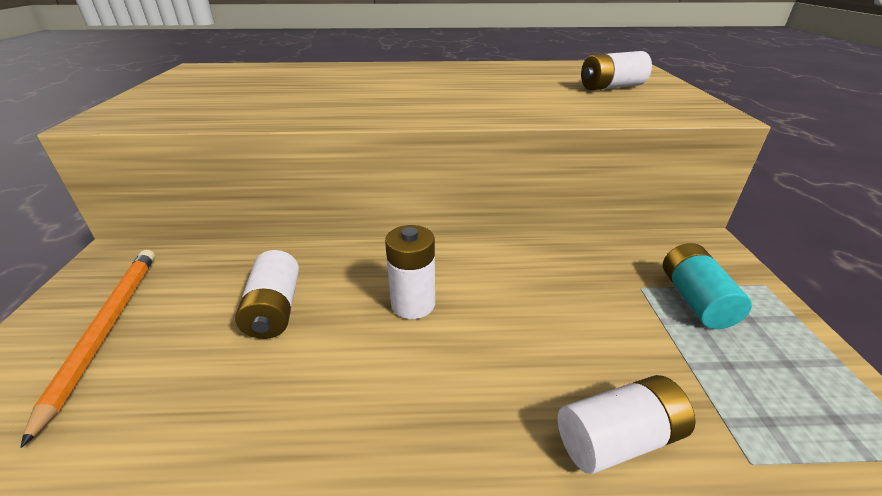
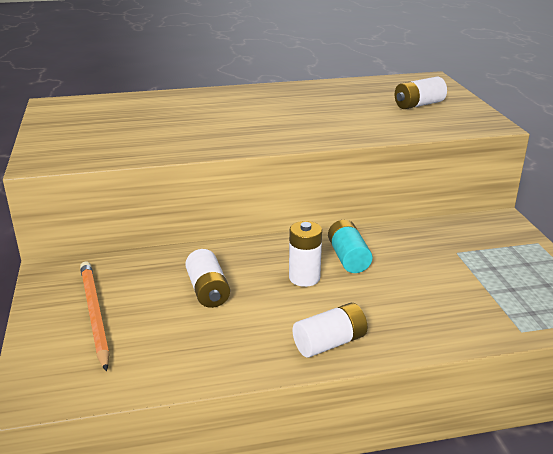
camera: 10 degrees left, 5 degrees down
white battery [558,375,696,474] -> white battery moved to [293,303,367,358]
turquoise battery [663,243,752,329] -> turquoise battery moved to [328,220,373,273]

